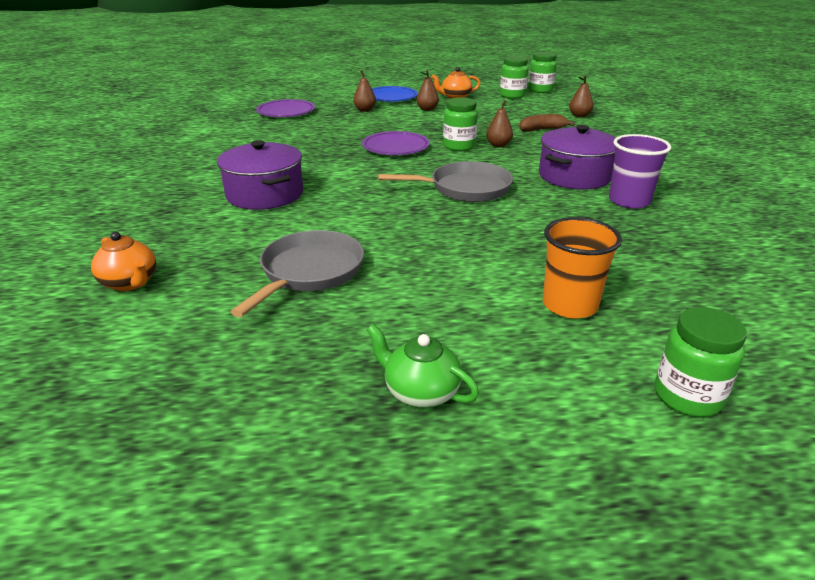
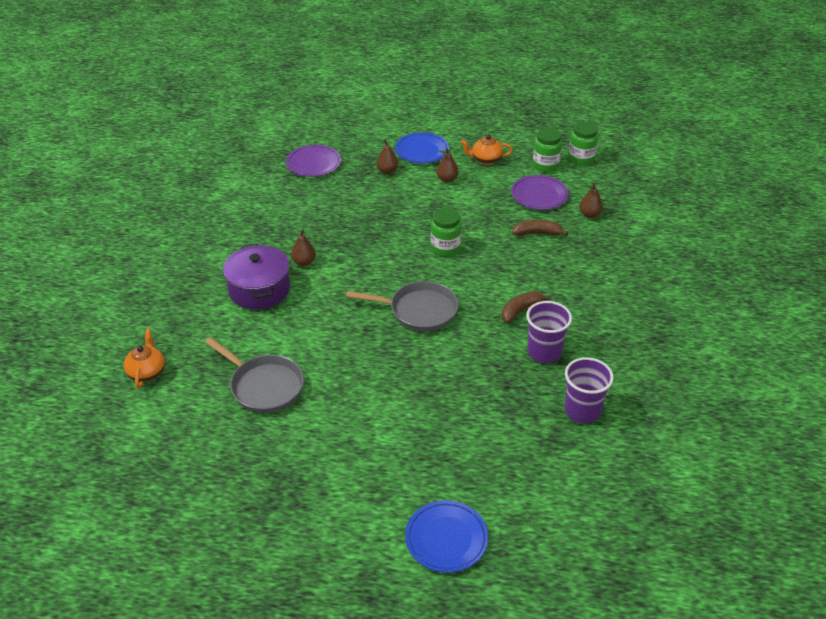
camera: 15 degrees right, 10 degrees up
orange teapot [91,232,156,291] -> orange teapot turned 150 degrees counterclockwise [124,329,165,389]
grey pan [231,230,364,317] -> grey pan turned 90 degrees clockwise [205,337,304,413]
purple plate [362,131,430,155] -> purple plate moved to [511,175,569,210]
green teapot [367,324,479,408] -> none
brown pear [486,99,517,147] -> brown pear moved to [291,229,316,266]
purple pot [539,125,616,190] -> brown banana [502,291,551,323]
orange cup [543,217,622,318] -> none
green jar [655,307,747,417] -> blue plate [405,501,488,573]
none -> purple cup [564,357,614,423]

